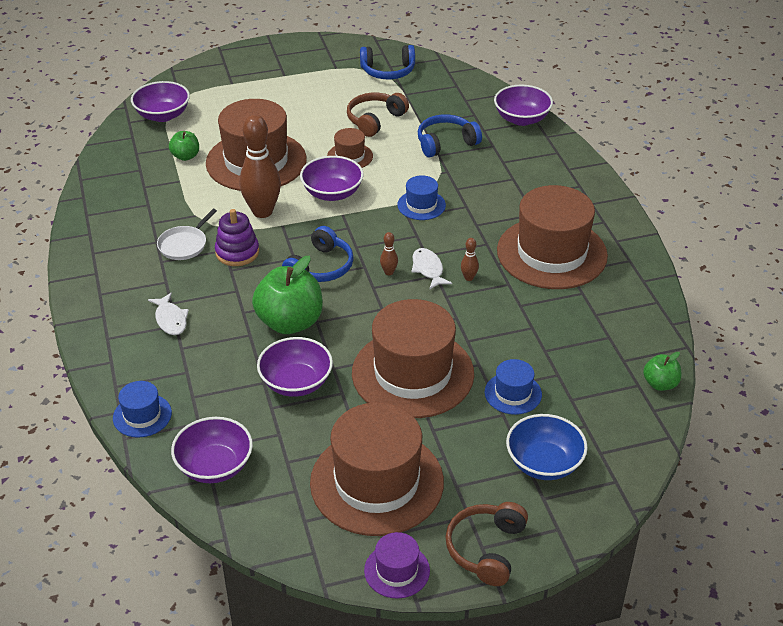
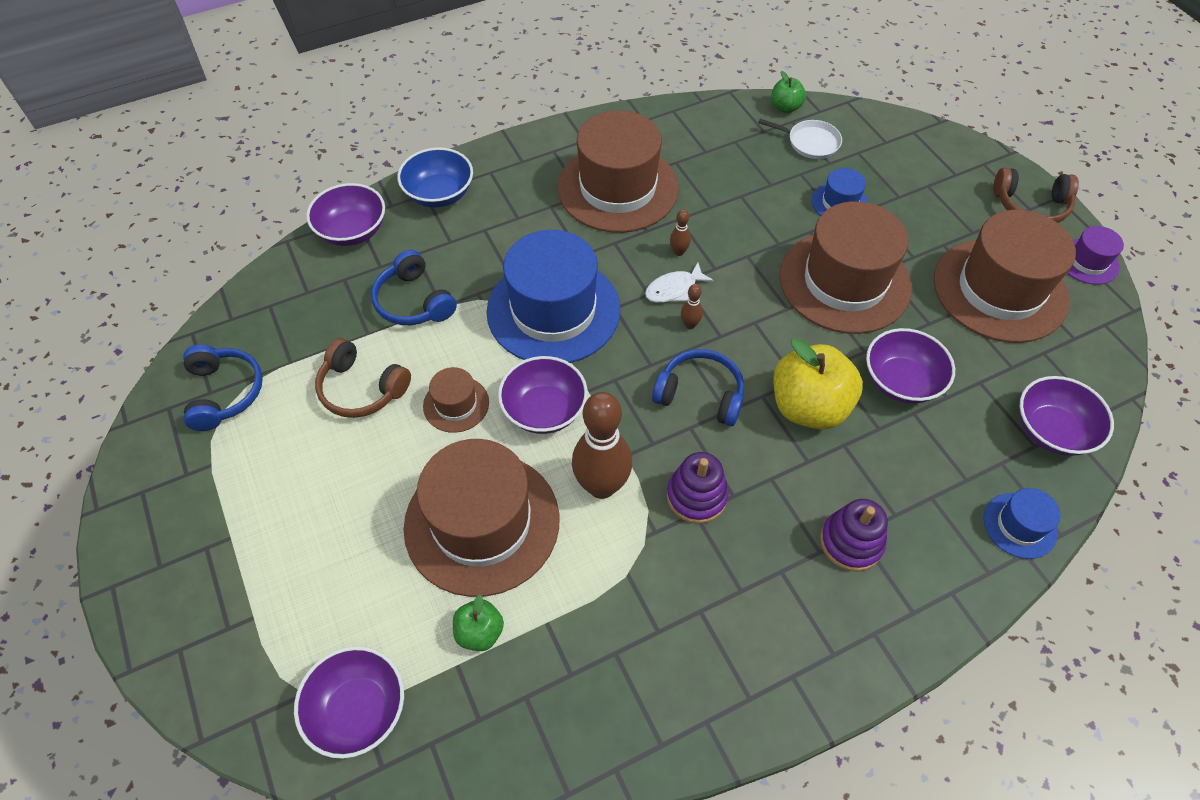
camera: 100 degrees left, 15 degrees up
white fish [148,293,189,335] -> purple stacking toy [820,499,888,571]
white pan [157,209,217,260] -> white pan moved to [758,119,842,159]
green apple [252,256,323,334] -> yellow apple [773,338,863,430]
blue hat [397,175,446,220] -> blue hat [487,230,620,363], size x2.17
blue bowl [506,414,588,480] -> blue bowl moved to [397,147,473,208]

